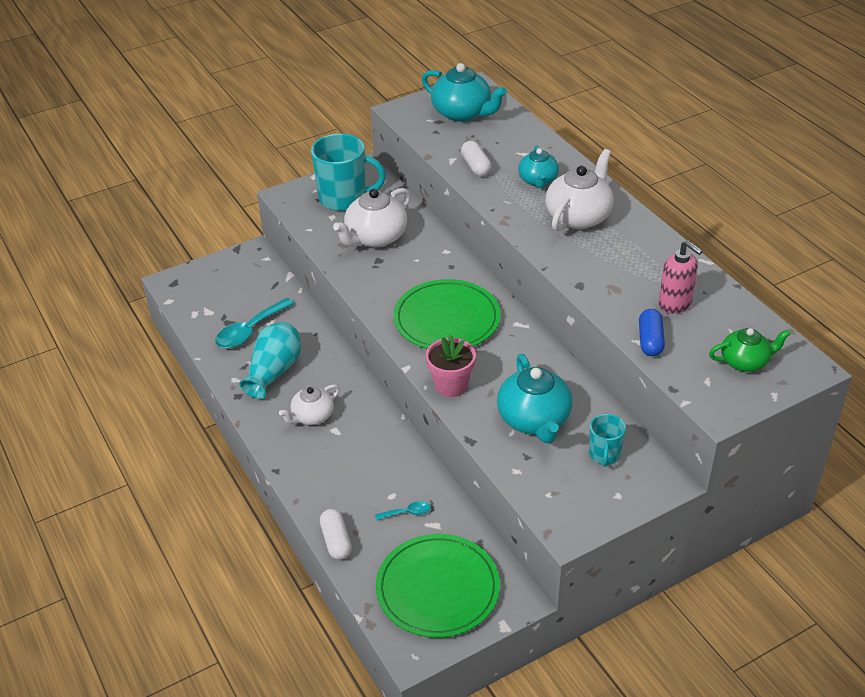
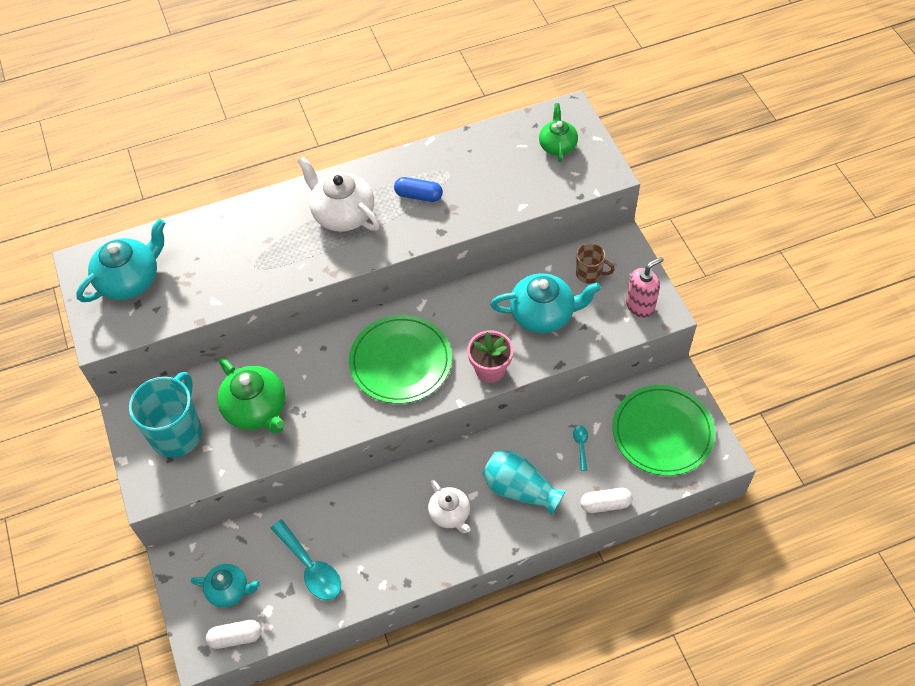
camera: 80 degrees left, 15 degrees up
turquoise vase [240,322,301,399] -> turquoise vase moved to [483,451,566,515]
white teapot [333,188,410,247] -> green teapot [217,358,286,433]
white capsule [461,141,492,176] -> white capsule moved to [206,620,262,649]
turquoise teapot [518,145,559,188] -> turquoise teapot moved to [191,564,260,607]
turquoise mug [589,414,626,467] -> brown mug [576,243,615,284]
blue capsule [639,309,665,356] -> blue capsule moved to [394,177,443,202]
pink soap dispenser [659,240,703,314] -> pink soap dispenser moved to [626,257,664,318]

